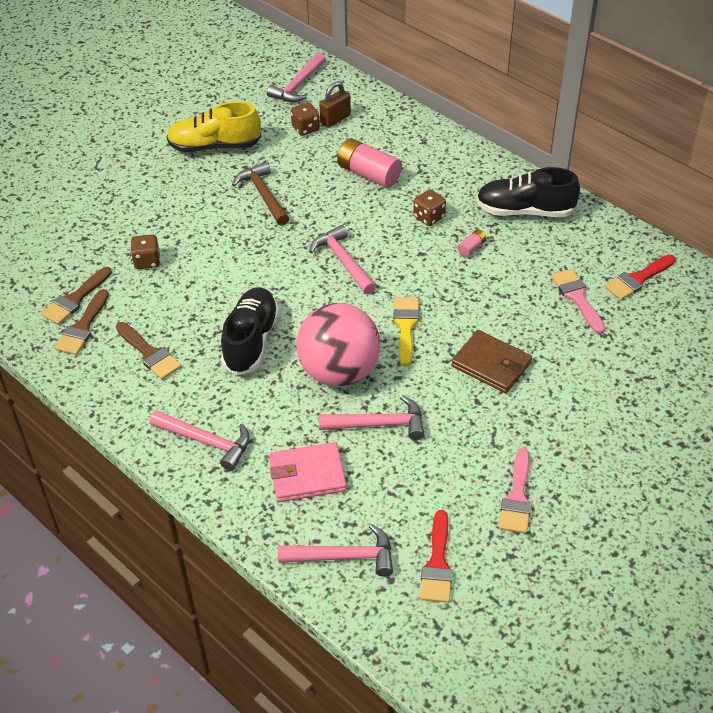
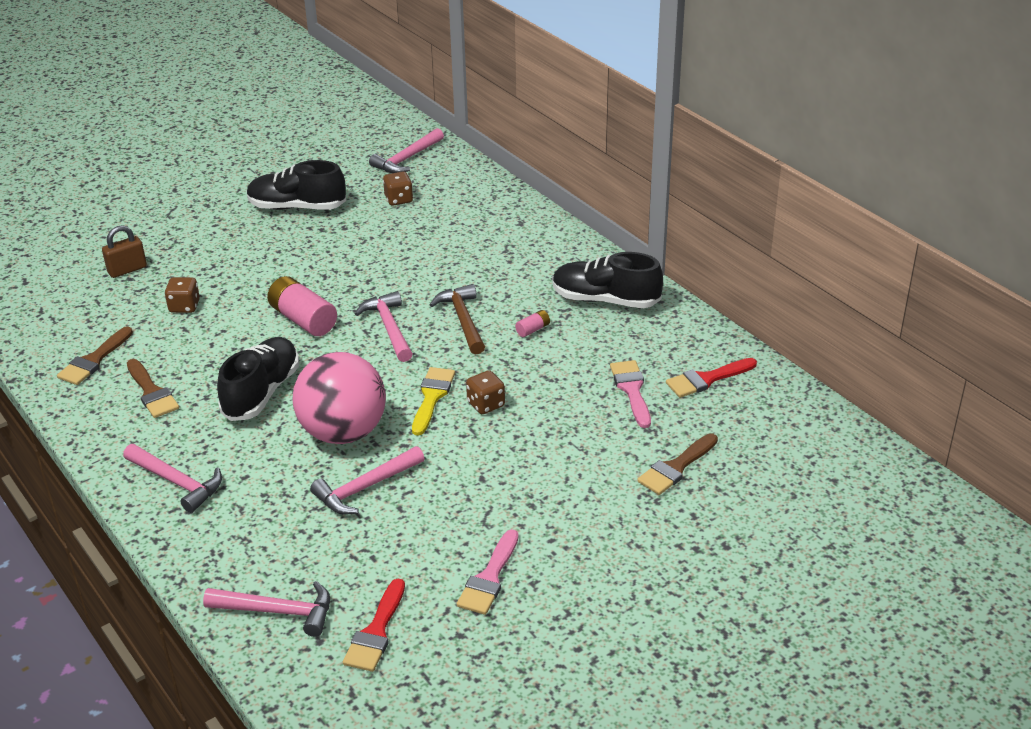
camera: 10 degrees right, 10 degrees down
brown brush [41,267,112,325] -> brown brush moved to [637,433,718,495]
yellow shoe [167,101,261,152] -> black shoe [247,160,346,210]
brown hammer [232,162,289,226] -> brown hammer moved to [430,284,485,355]
pink wallet [269,442,347,502] -> none
brown padlock [319,81,351,128] -> brown padlock moved to [102,225,147,278]
pink hammer [319,395,425,440] -> pink hammer turned 135 degrees clockwise [310,446,425,515]
pink battery [337,138,402,188] -> pink battery moved to [267,276,337,336]
brown dice [413,189,446,226] -> brown dice moved to [466,370,505,414]
brown wallet [451,330,532,393] -> none

